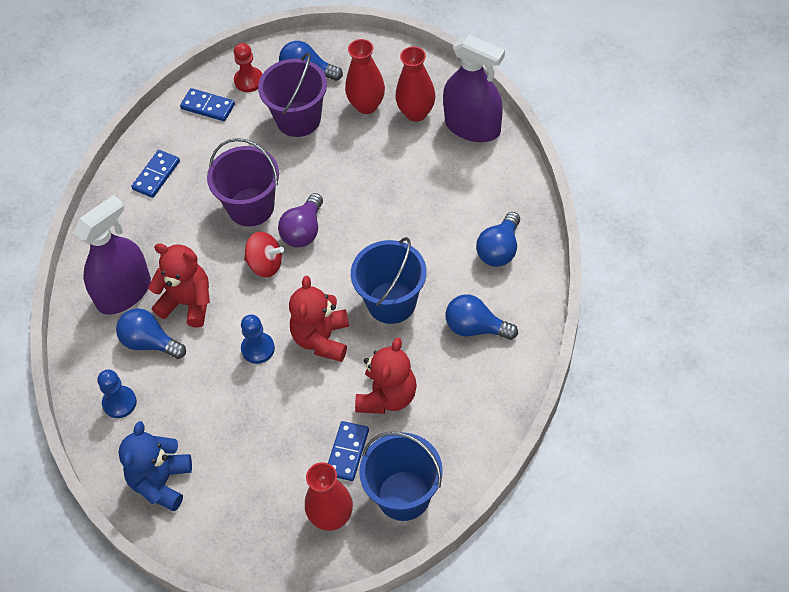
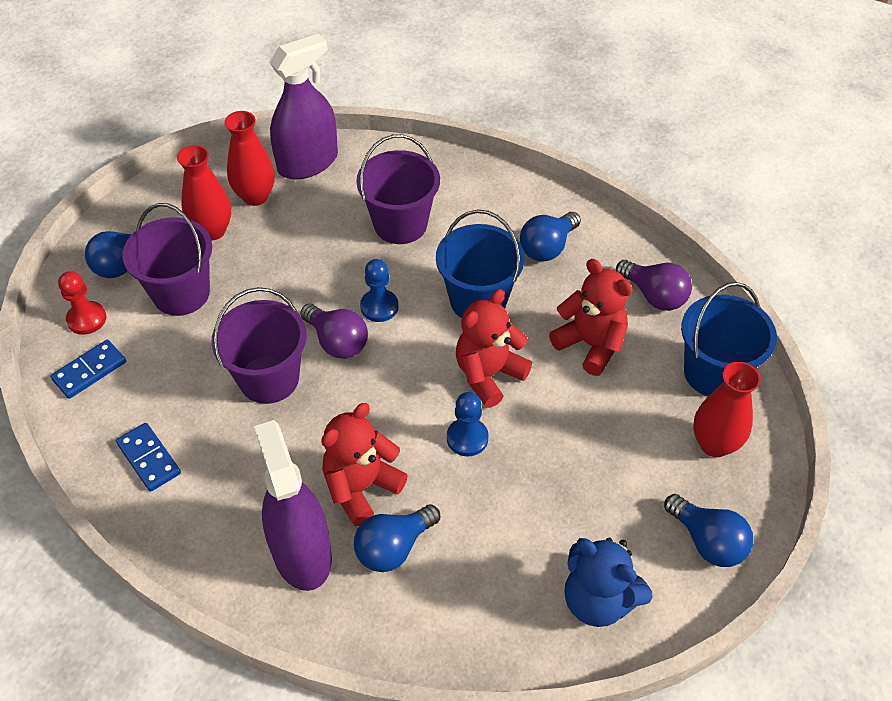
camera: 70 degrees left, 5 degrees down
blue pawn [98,370,137,418] -> blue pawn moved to [360,259,399,322]
red spinning top [244,232,284,277] -> none
red teddy bear [289,276,349,362] -> red teddy bear turned 105 degrees clockwise [456,289,532,408]
blue domino [328,421,369,481] -> none
blue light bulb [476,212,520,267] -> blue light bulb moved to [664,494,753,567]
none -> purple bucket [356,134,440,244]
none -> purple light bulb [616,260,692,311]

